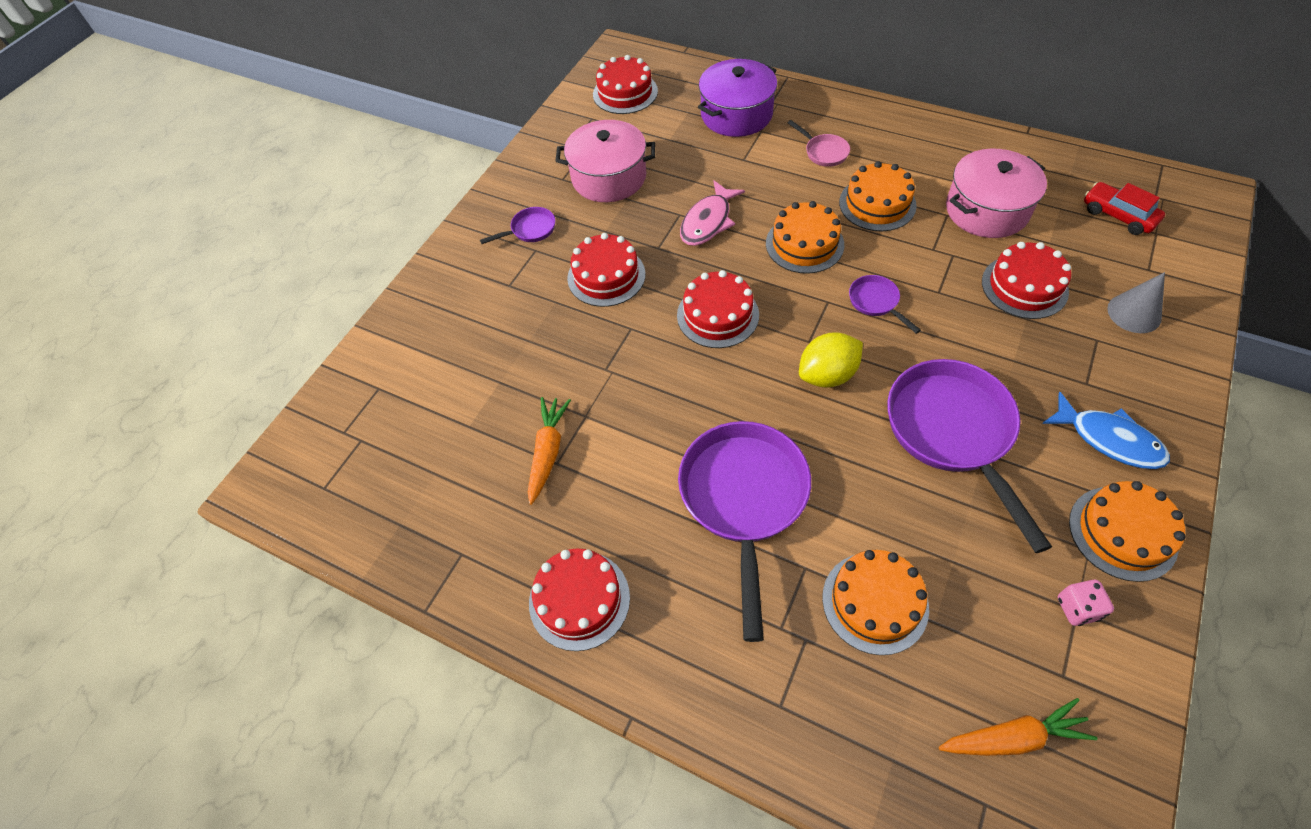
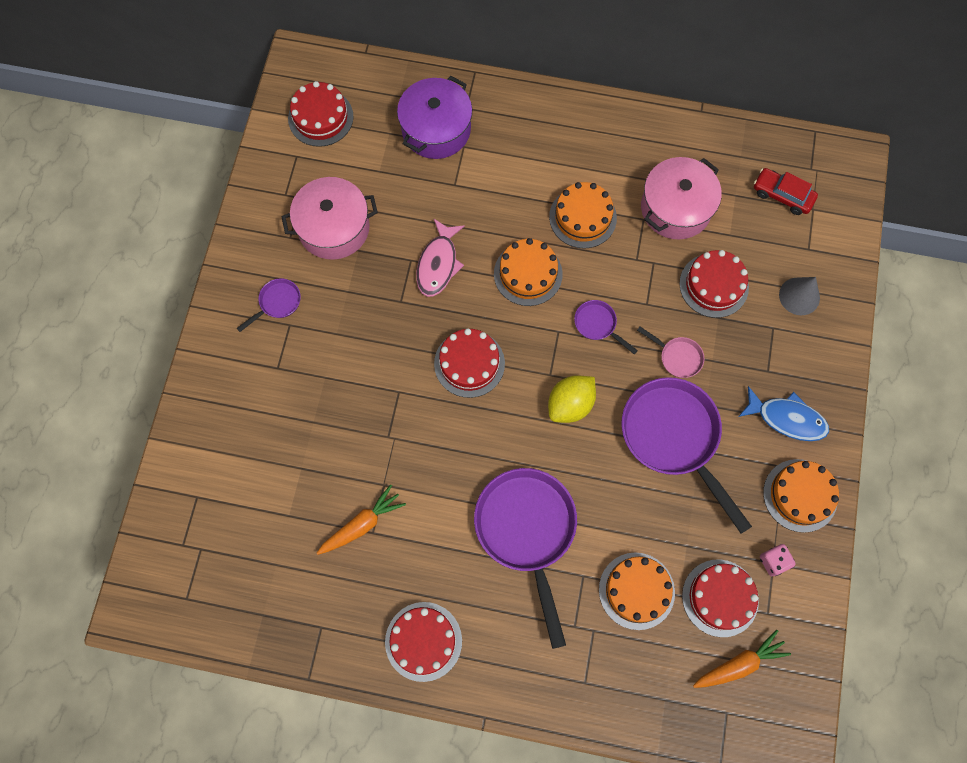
camera: 20 degrees left, 15 degrees up
orange carrot [528,397,571,505] -> orange carrot turned 60 degrees clockwise [317,484,406,555]
red cake [567,233,646,307] -> red cake moved to [682,559,759,637]
pink pan [788,120,850,167] -> pink pan moved to [637,327,704,378]

